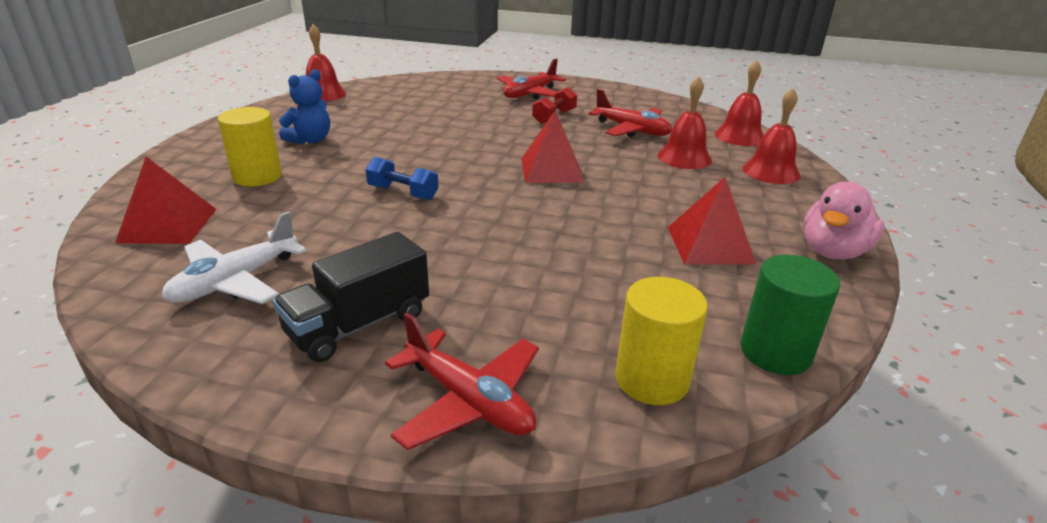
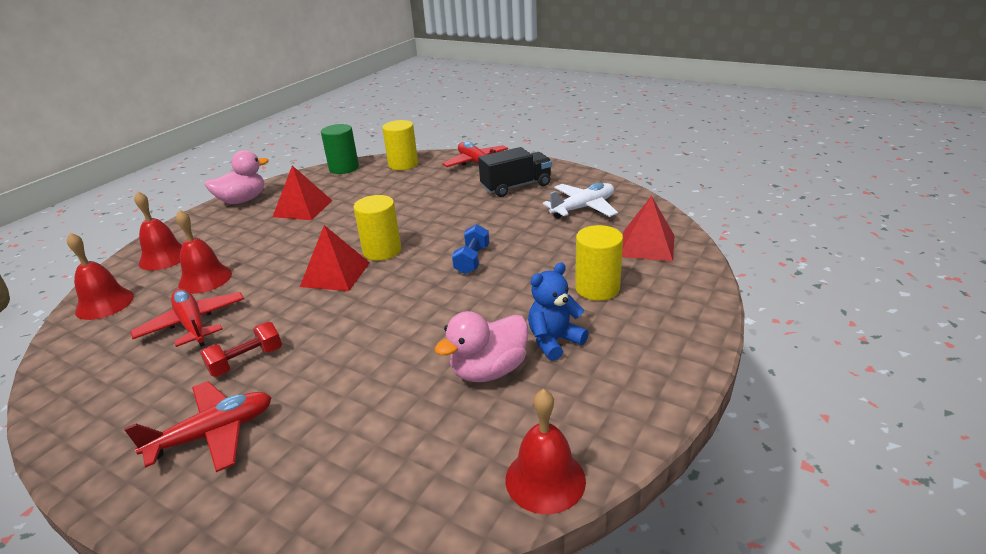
camera: 160 degrees left, 0 degrees up
blue dumbbell [365,157,439,200] -> blue dumbbell turned 60 degrees clockwise [452,224,489,274]
none -> yellow cylinder [354,195,401,261]
none -> pink duck [435,311,528,382]

